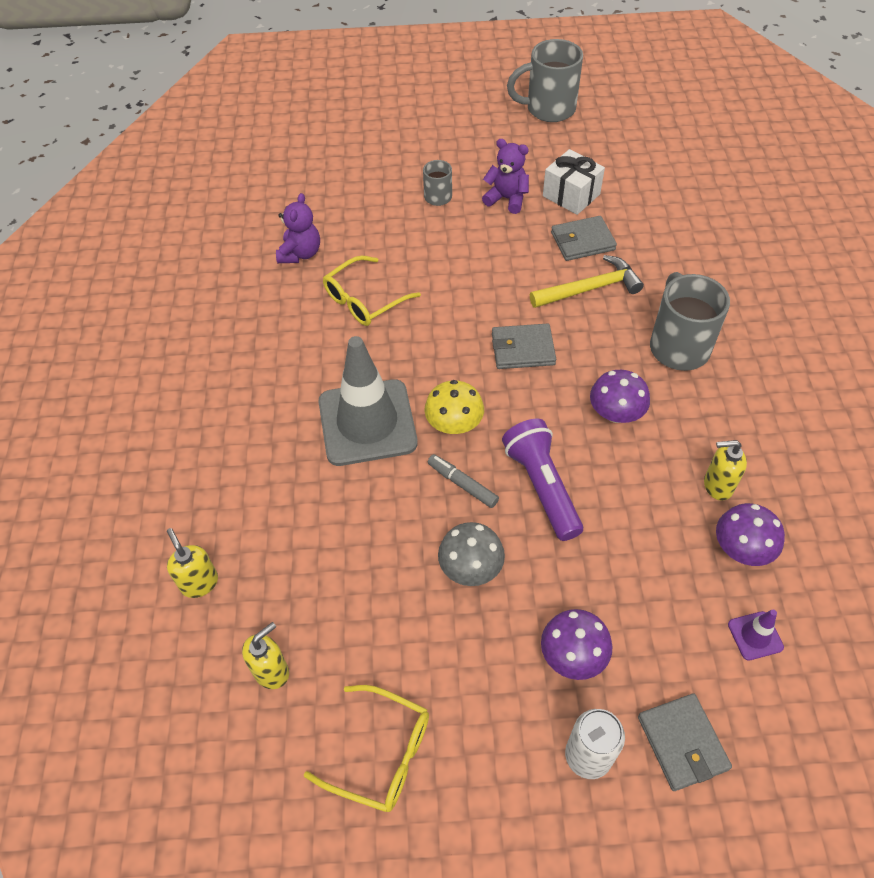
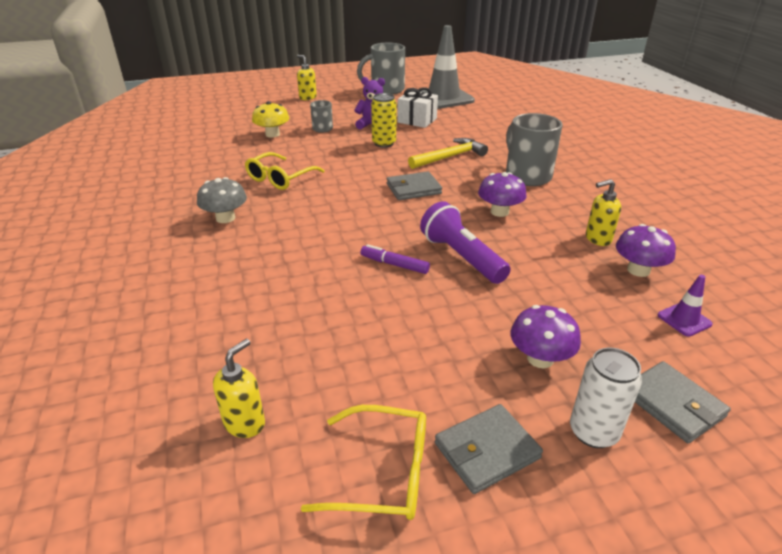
camera: 15 degrees left, 20 degrees down
yellow soap dispenser [167,528,218,598] -> yellow soap dispenser moved to [297,55,317,100]
purple teddy bear [276,193,320,263] -> none
grey traffic cone [318,336,418,466] -> grey traffic cone moved to [420,25,475,109]
yellow mushroom [424,380,484,434] -> yellow mushroom moved to [252,101,289,138]
grey marker [428,454,499,508] -> purple marker [360,244,430,274]
grey mushroom [438,522,505,586] -> grey mushroom moved to [197,177,247,223]
grey wallet [551,216,617,261] -> grey wallet moved to [435,404,543,494]
none -> yellow can [371,93,397,148]

